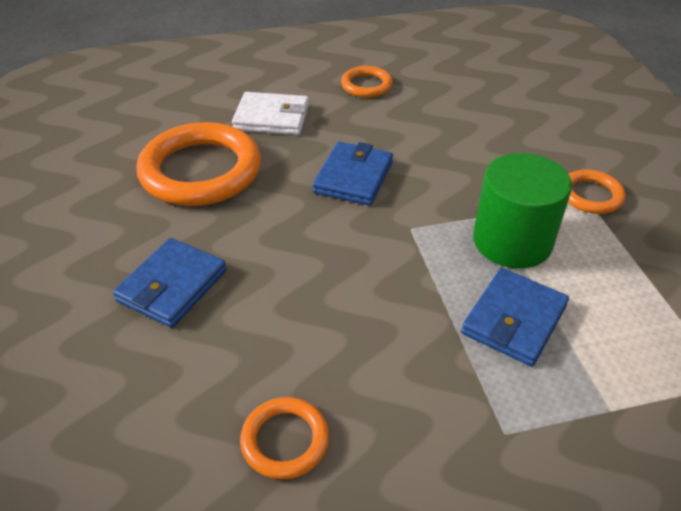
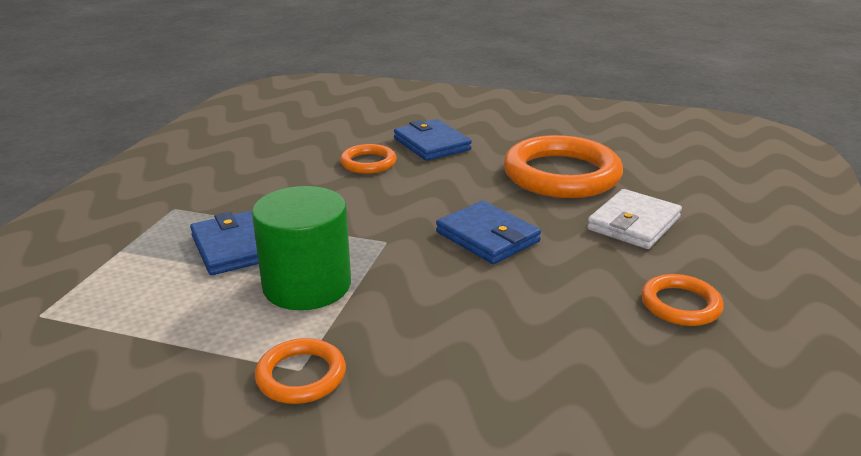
camera: 120 degrees right, 15 degrees down
orange ring [240,397,329,480] -> orange ring moved to [340,144,397,174]

